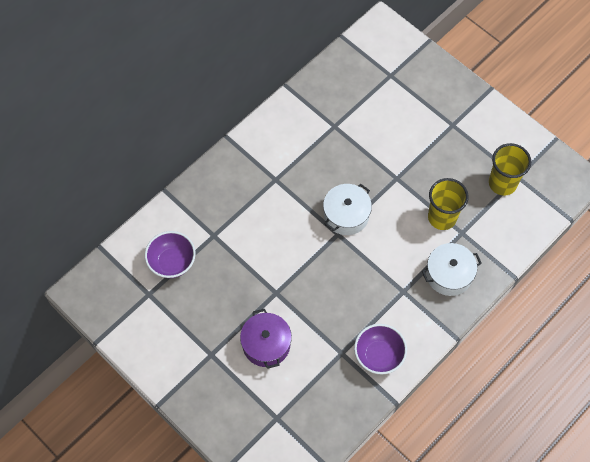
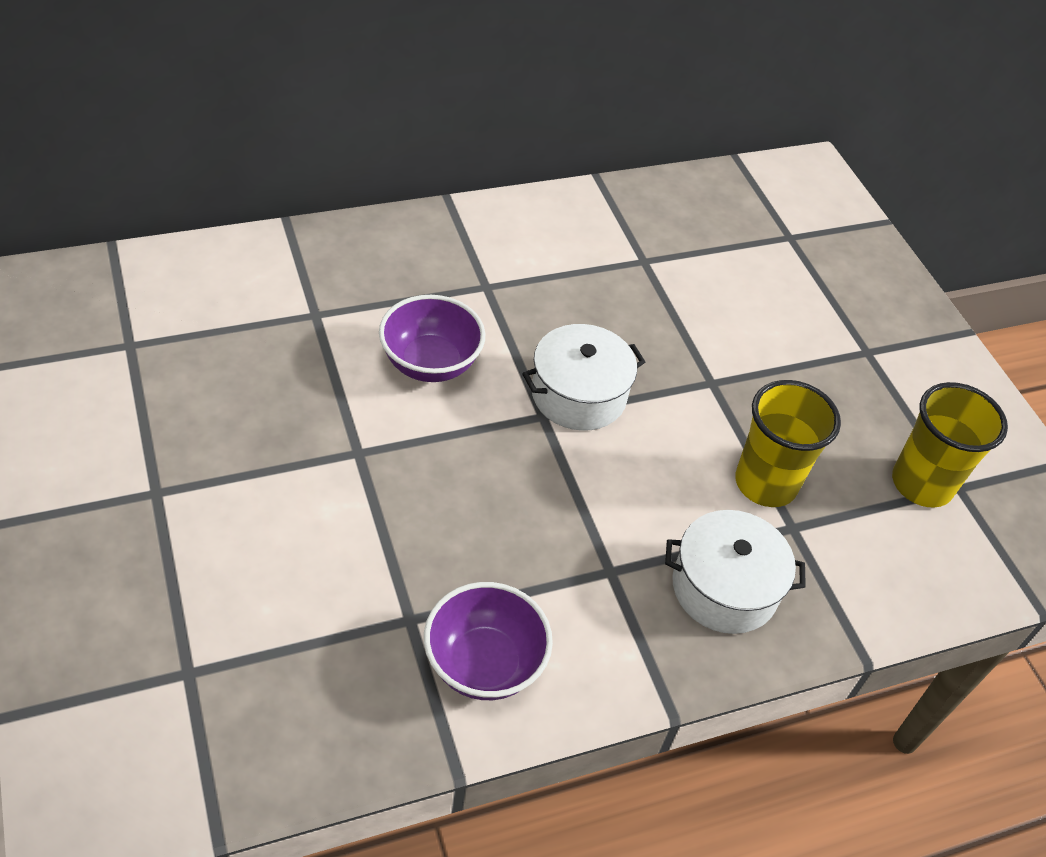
camera: 20 degrees right, 15 degrees down
purple bowl [145,231,196,278] -> purple bowl moved to [379,295,485,382]
purple pot [240,309,292,369] -> none

